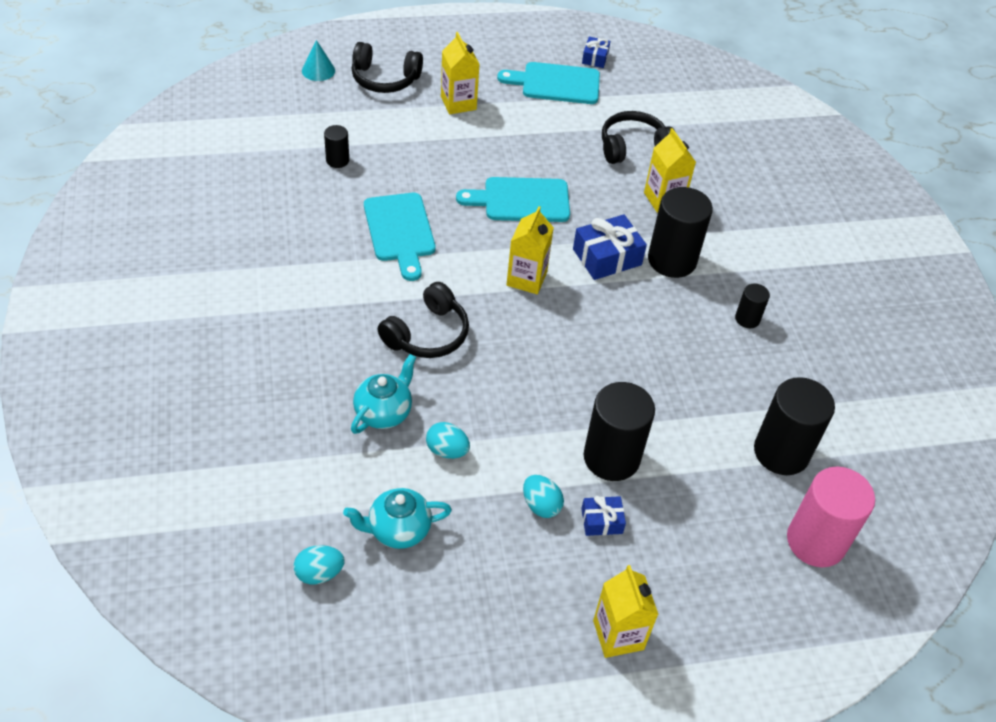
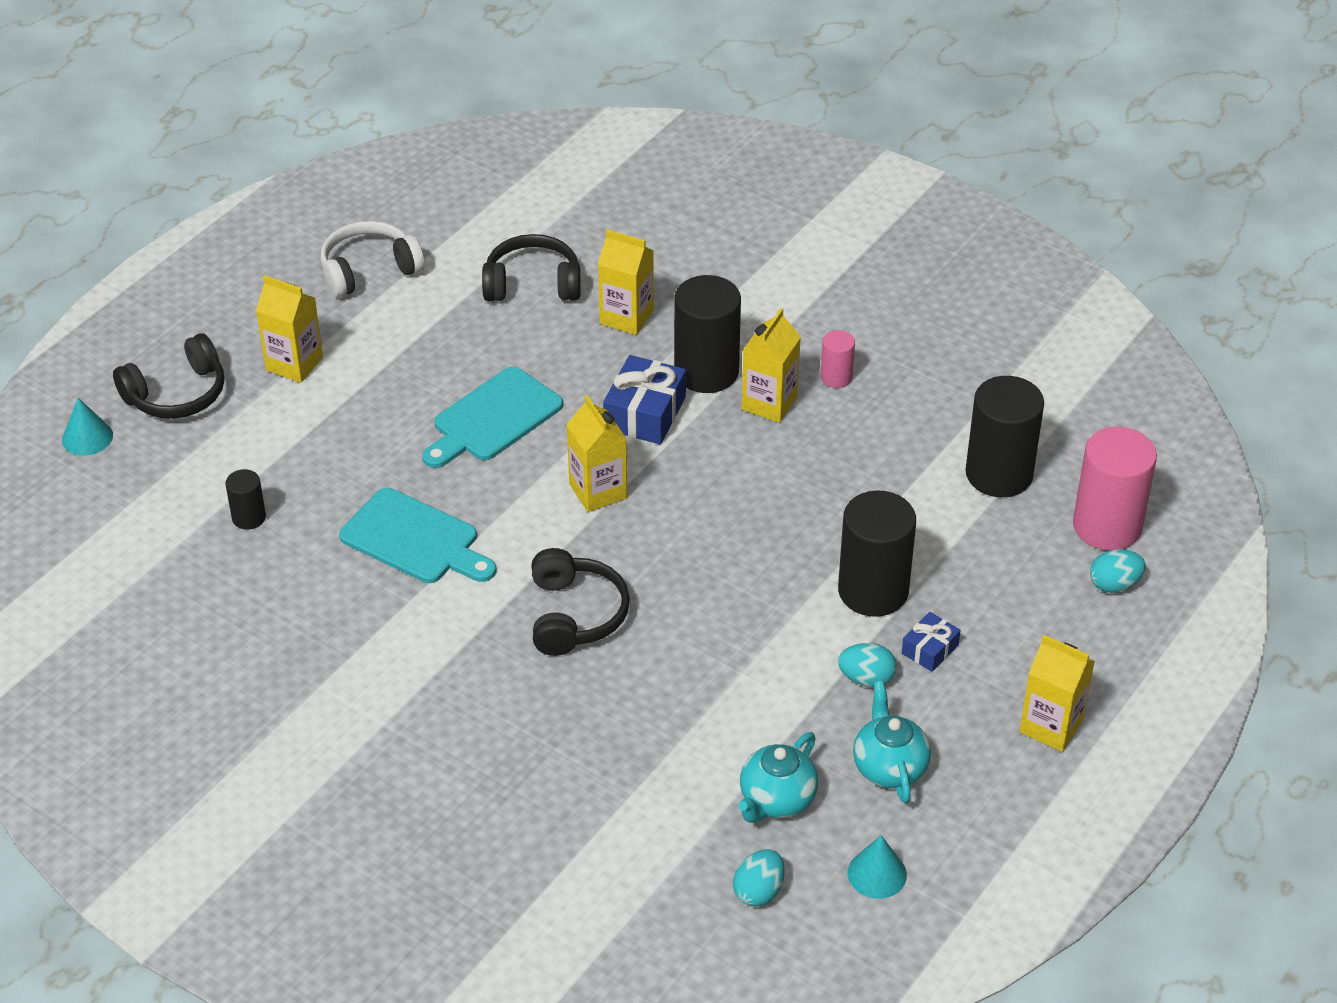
camera: 40 degrees left, 5 degrees down
turquoise teapot [351,354,416,434] -> turquoise teapot moved to [853,681,931,803]
turquoise egg [426,422,470,459] -> turquoise egg moved to [1090,549,1146,593]
turquoise cutting board [497,62,600,104] -> white headphones [321,221,425,298]
blue gift [582,37,610,68] -> none
black headphones [602,111,675,164] -> black headphones turned 60 degrees clockwise [482,234,581,301]
black cylinder [735,284,770,328] -> pink cylinder [821,330,855,388]
none -> yellow carton [742,308,801,423]
none -> turquoise cone [848,835,907,899]

